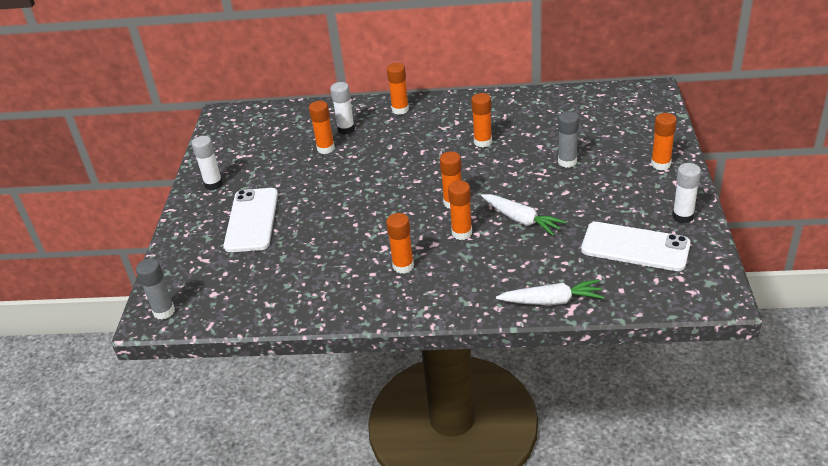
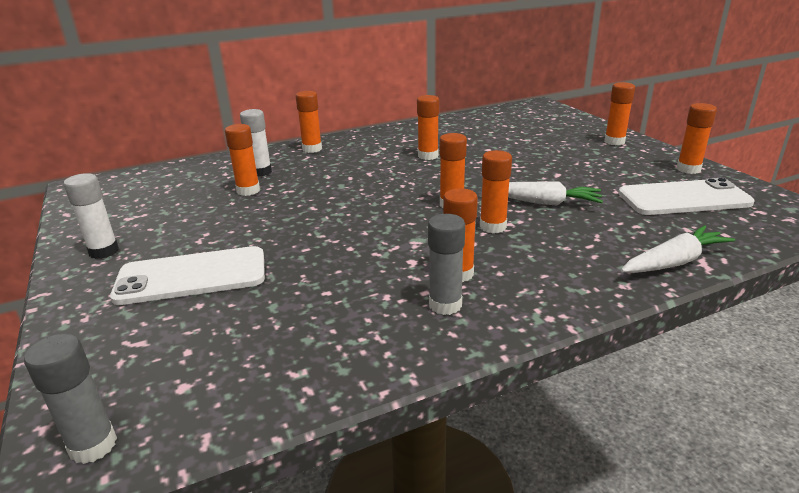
camera: 30 degrees left, 10 degrees down
white phone [224,188,278,252] -> white phone turned 75 degrees counterclockwise [110,246,265,305]
grey glue stick [558,111,579,168] -> grey glue stick moved to [428,214,465,315]
white glue stick [672,163,701,223] -> orange glue stick [677,103,717,174]

